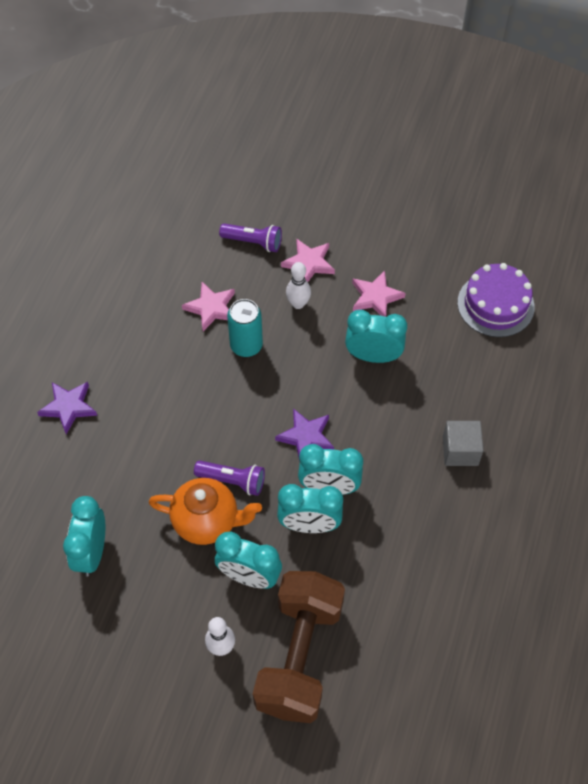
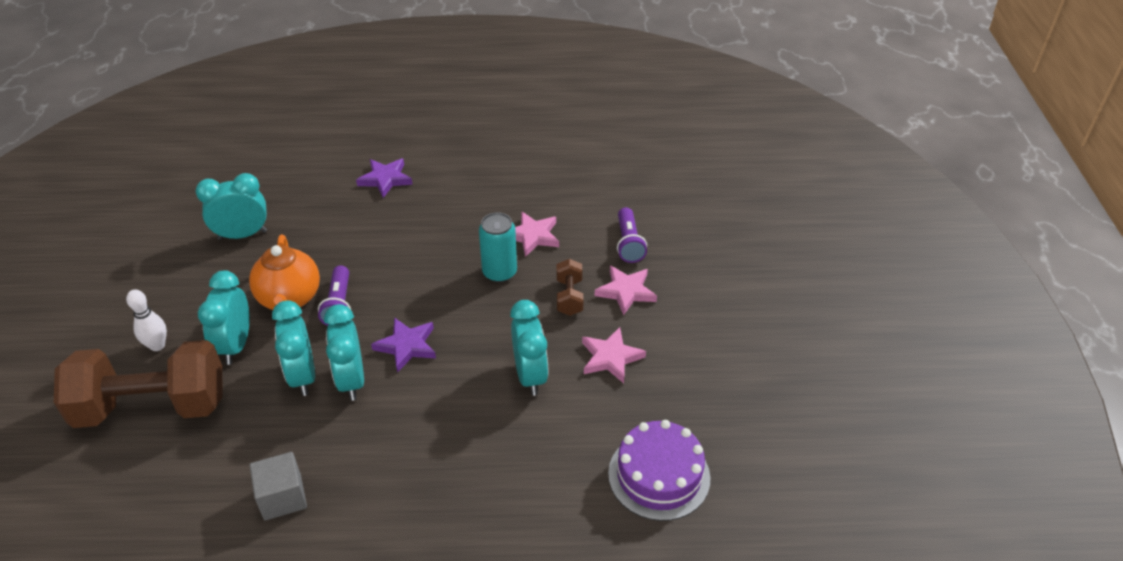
camera: 70 degrees right, 15 degrees down
white bowling pin [286,262,311,309] -> brown dumbbell [557,259,583,316]
grey cube [443,421,484,466] -> grey cube moved to [250,452,307,520]

